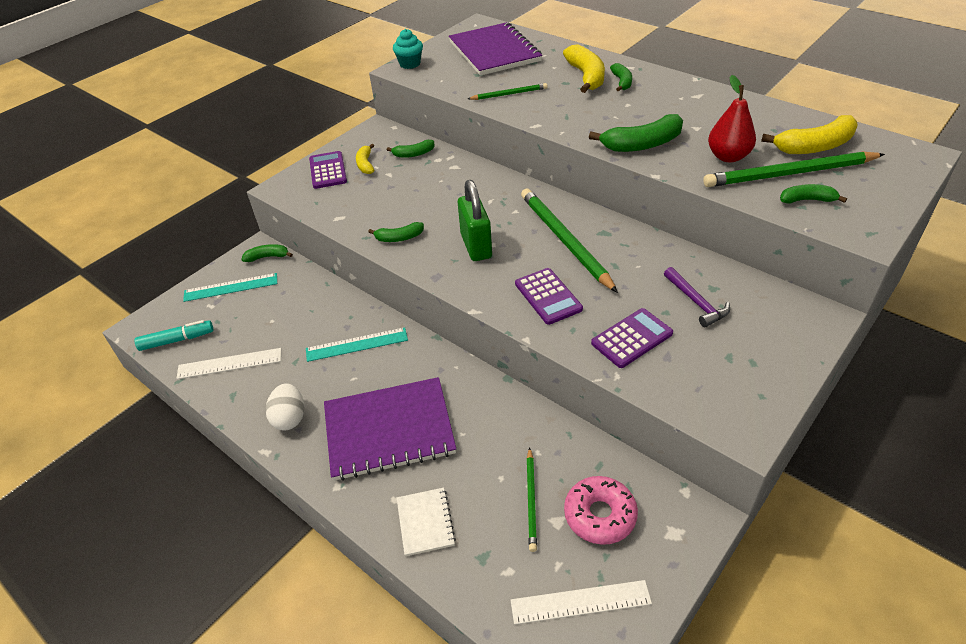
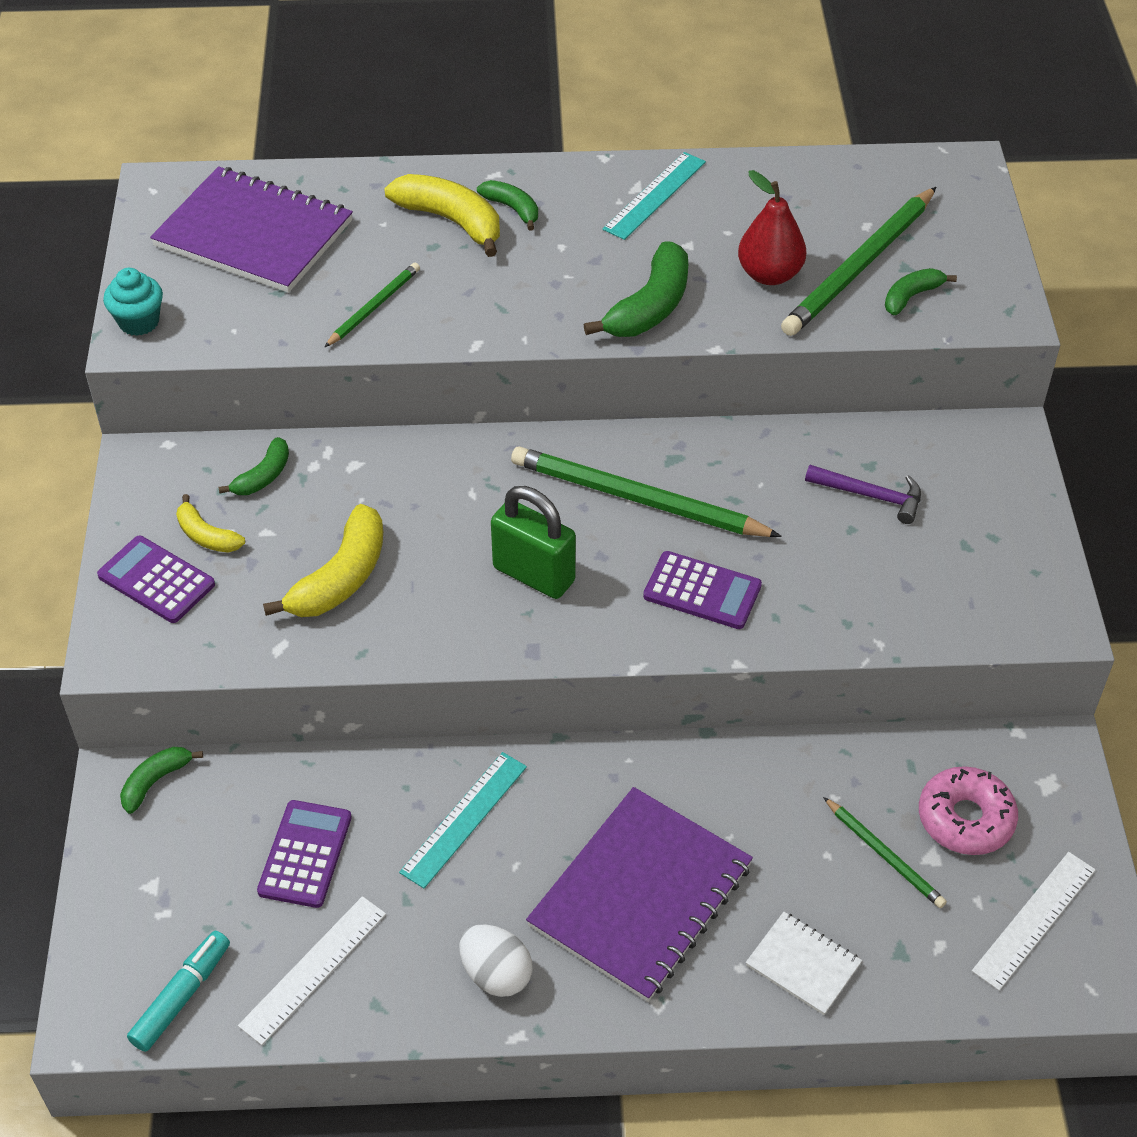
camera: 45 degrees left, 5 degrees up
turquoise ruler [183,273,277,302] -> turquoise ruler moved to [603,152,706,240]
green banana [368,222,424,242] -> none
purple calculator [591,308,673,368] -> purple calculator moved to [257,800,352,908]
yellow banana [761,115,858,154] -> yellow banana moved to [263,504,383,617]

